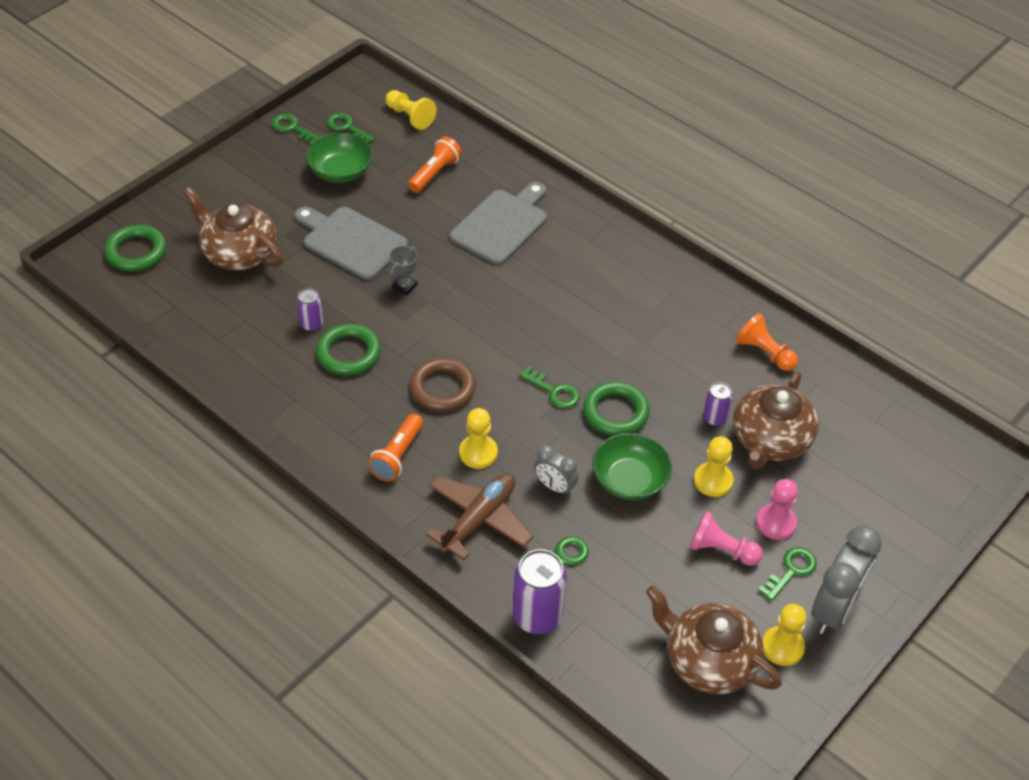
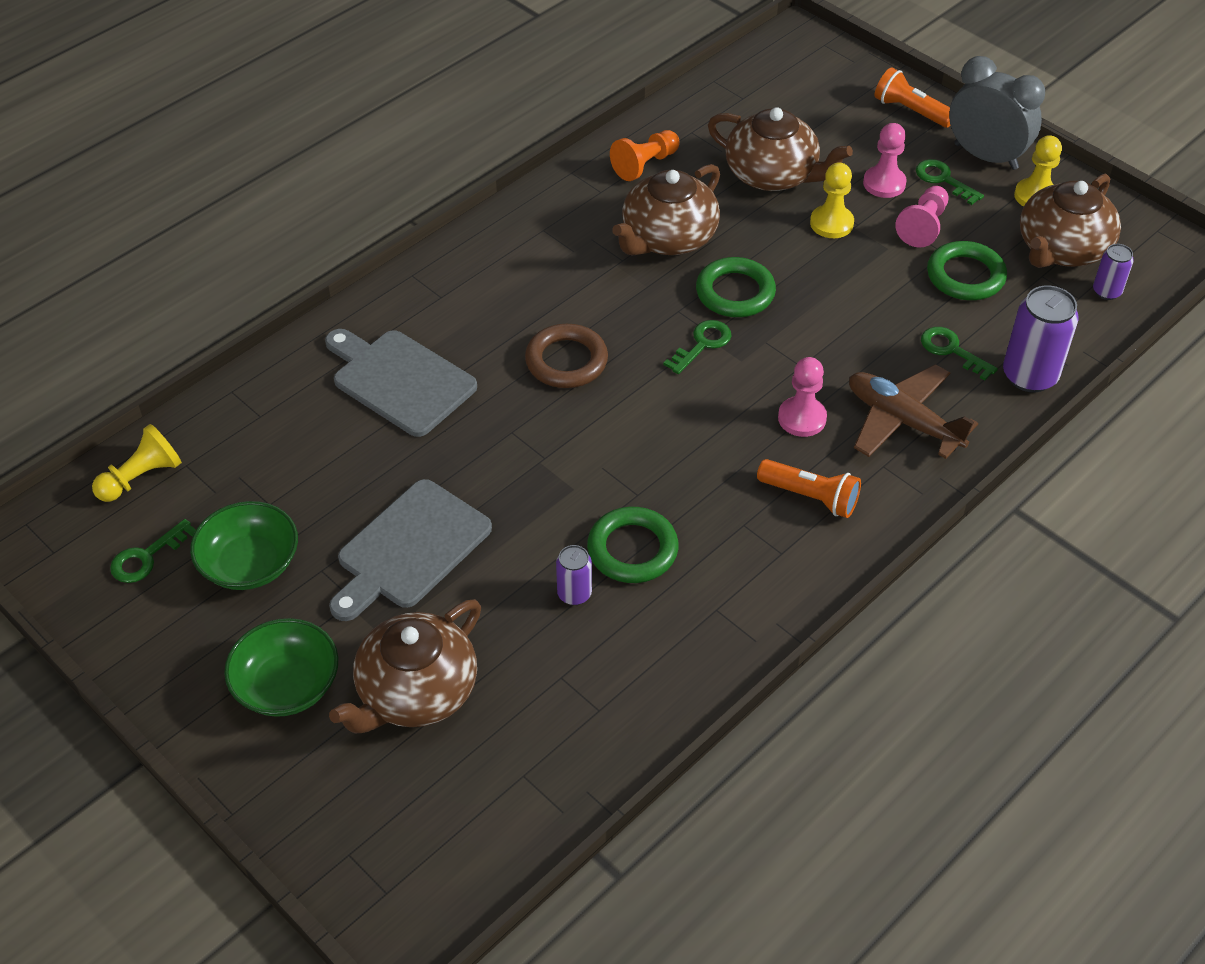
camera: 85 degrees left, 0 degrees up
green ring [104,225,167,271] -> green ring moved to [927,241,1007,300]
green key [271,114,320,145] -> none
grey trophy [389,246,418,296] -> none
orange flashlight [408,136,462,193] -> orange flashlight moved to [874,67,950,128]
brown ring [410,358,476,412] -> brown ring moved to [525,324,608,388]
yellow pawn [459,408,498,469] -> pink pawn [778,357,827,437]
grey clock [534,445,578,496] -> none
green bowl [592,433,672,500] -> green bowl moved to [224,618,338,717]
purple can [703,382,733,426] -> purple can moved to [1093,244,1134,300]
none -> brown teapot [612,164,720,255]

